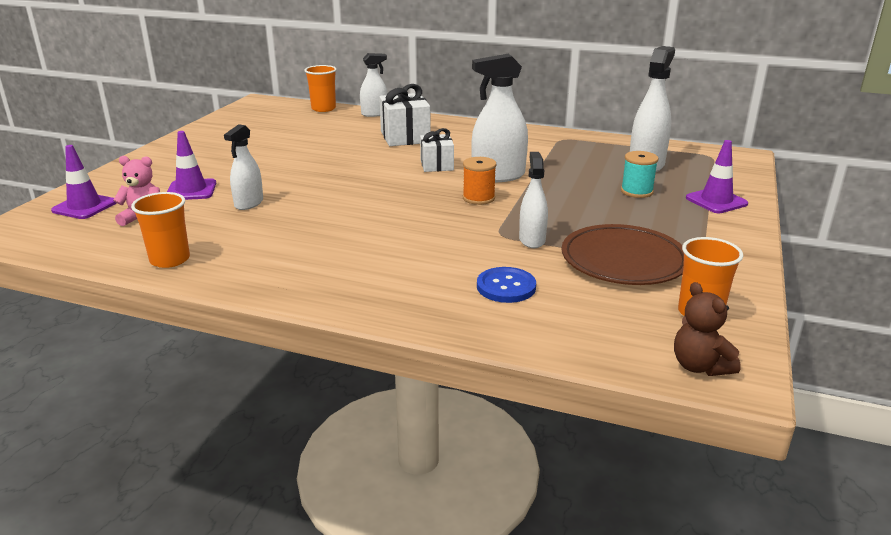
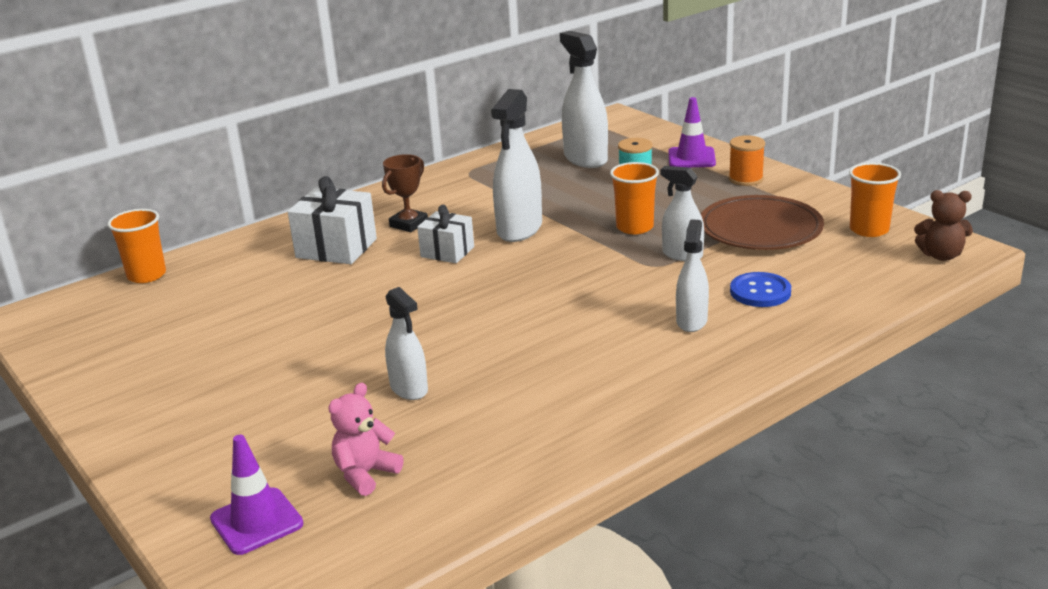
camera: 55 degrees left, 0 degrees up
orange cup [131,192,190,268] -> orange cup moved to [610,162,659,234]
purple traffic cone [167,131,216,200] -> none
white spray bottle [360,53,388,117] -> white spray bottle moved to [676,219,709,332]
orange spool [463,157,496,205] -> orange spool moved to [729,135,765,186]
none -> brown trophy [382,154,428,232]

